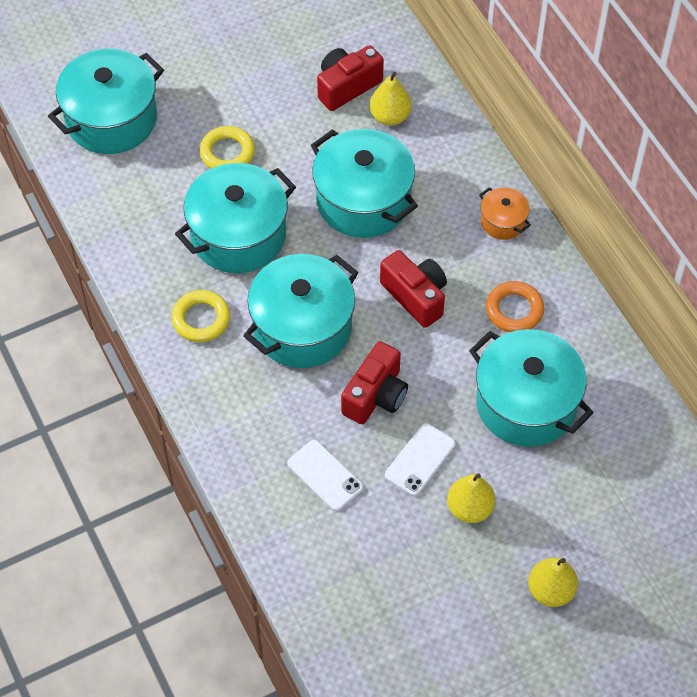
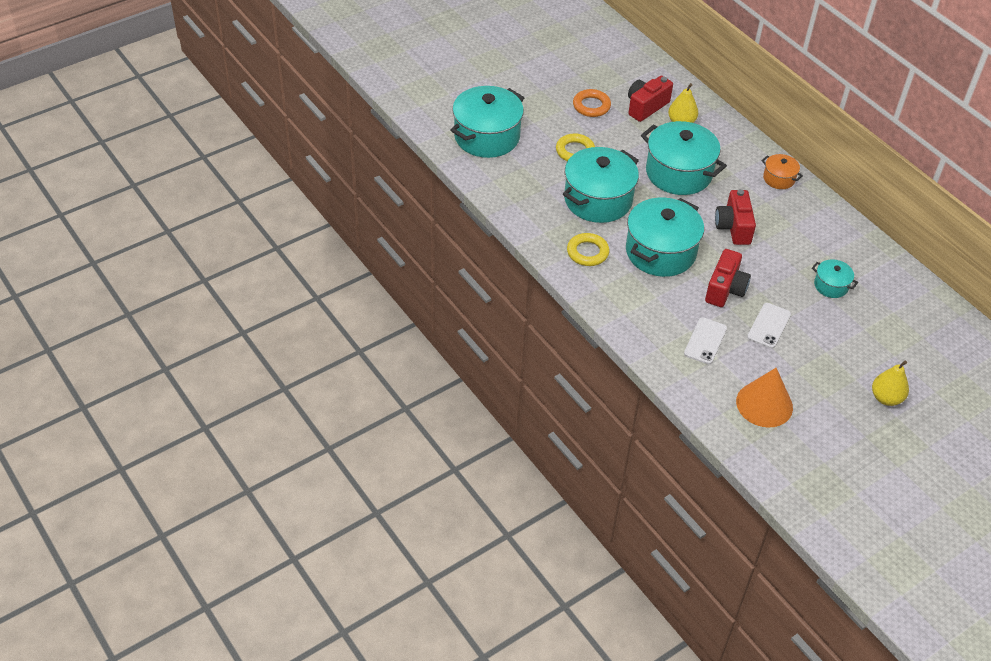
camera: 10 degrees left, 10 degrees down
white phone [287,440,363,511] -> white phone turned 75 degrees clockwise [684,317,727,364]
red camera [380,250,447,328] -> red camera turned 135 degrees counterclockwise [715,189,756,245]
yellow pear [447,474,496,523] -> none
turquoise pot [469,329,593,447] -> turquoise pot [812,259,858,298], size x0.48
orange ring [486,281,544,332] -> orange ring moved to [573,89,611,117]
none -> orange cone [736,368,793,428]

